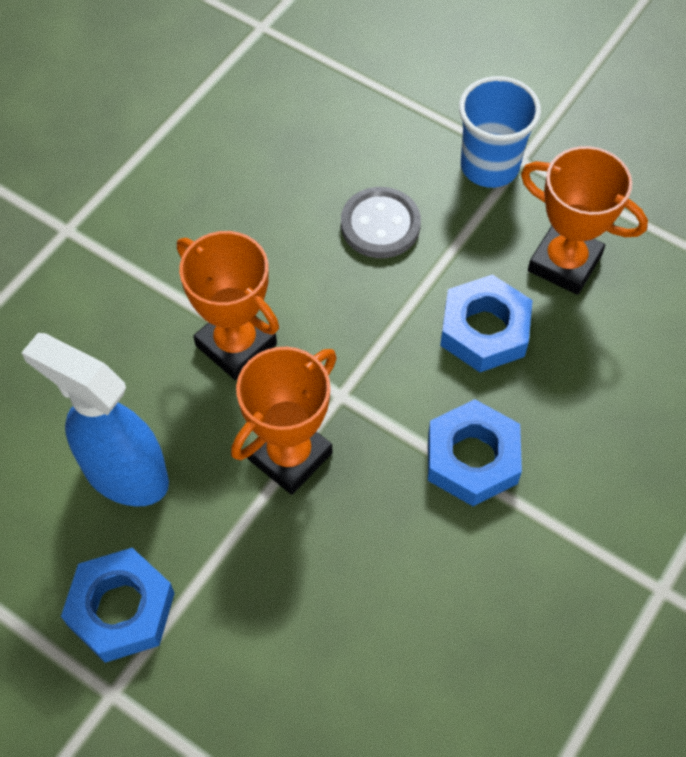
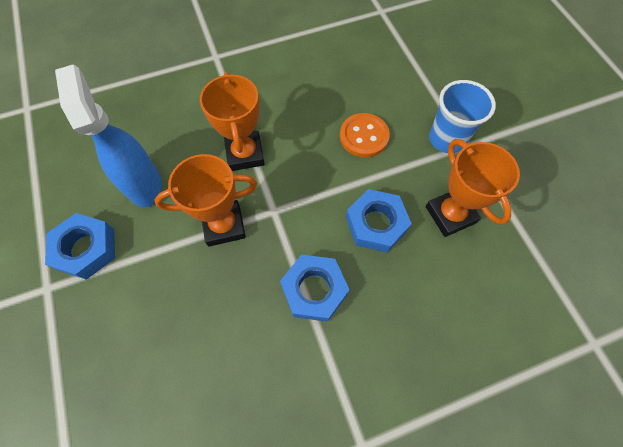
camera: 35 degrees right, 5 degrees up
grey button [341,187,421,258] -> orange button [340,113,390,157]

